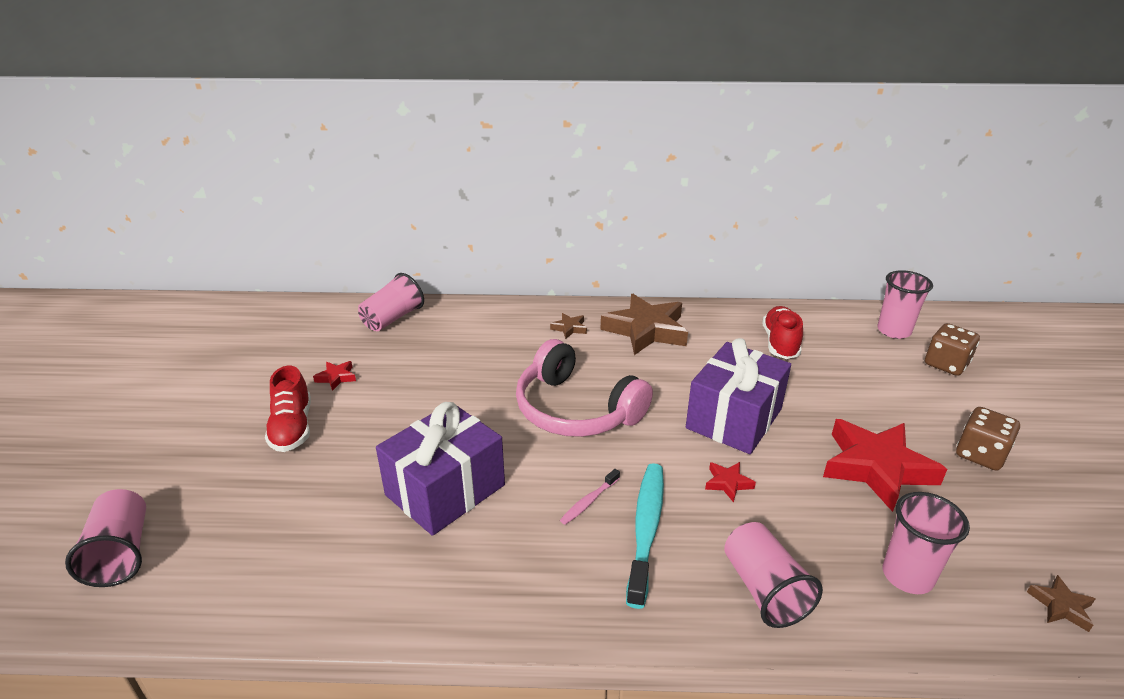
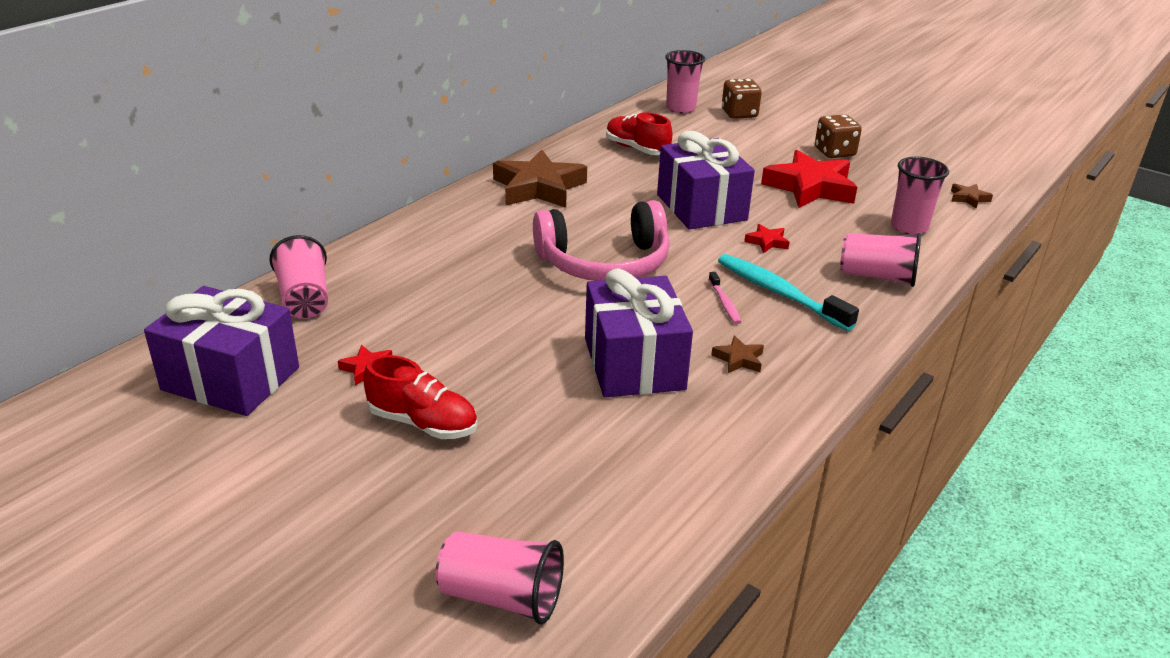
camera: 55 degrees left, 0 degrees up
brown star [550,313,587,339] -> brown star moved to [711,335,764,373]
none -> purple gift [144,286,299,416]

